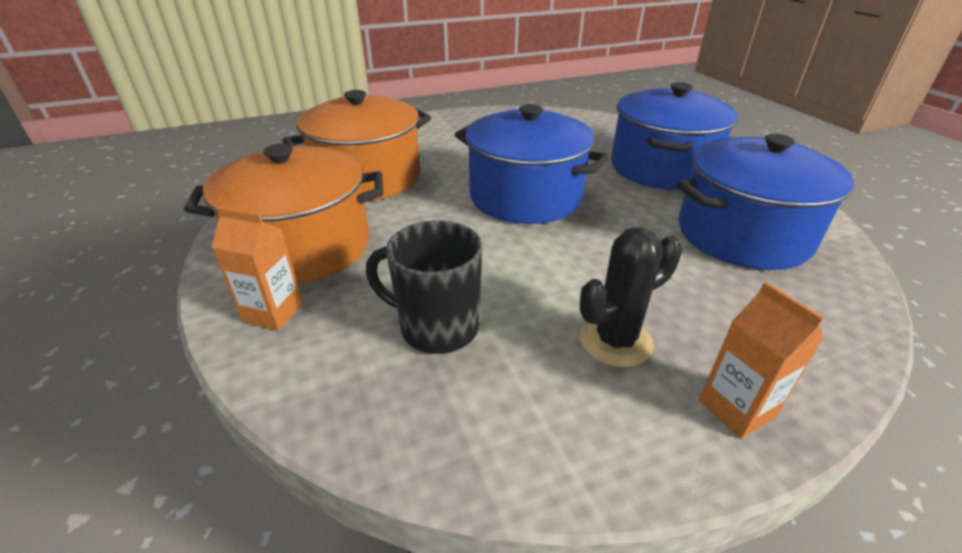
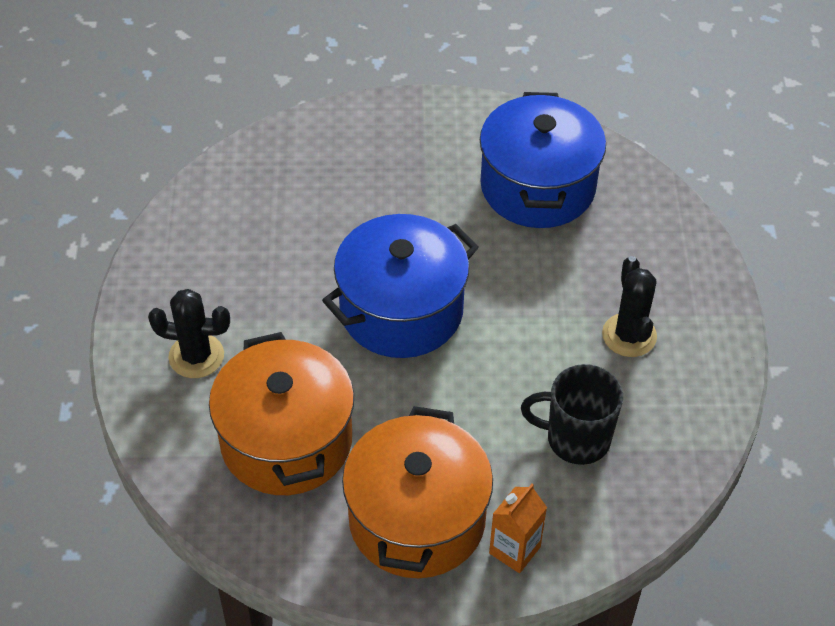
camera: 70 degrees left, 15 degrees up
black mug [366,221,482,354] -> black mug turned 60 degrees clockwise [521,364,623,465]
blue pot [611,82,738,190] -> none
orange carton [699,282,824,439] -> none
none -> black cactus [148,289,230,378]

